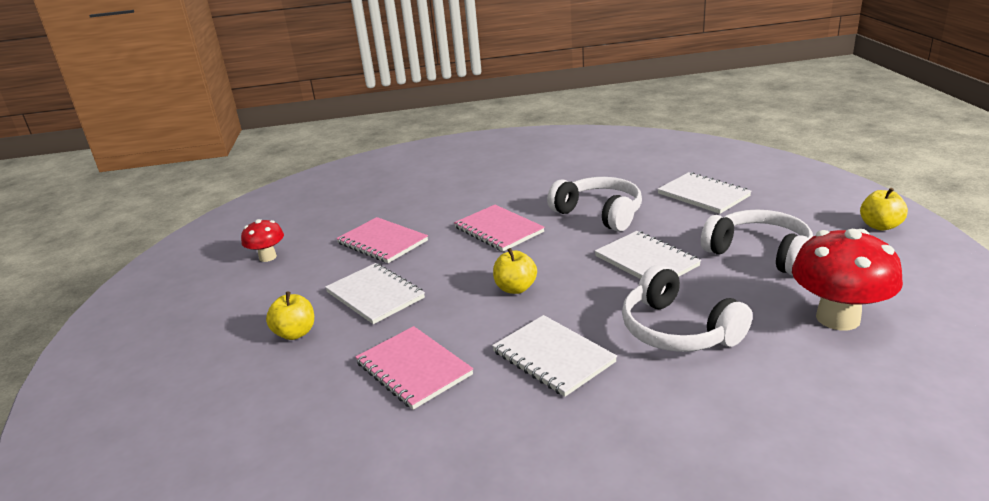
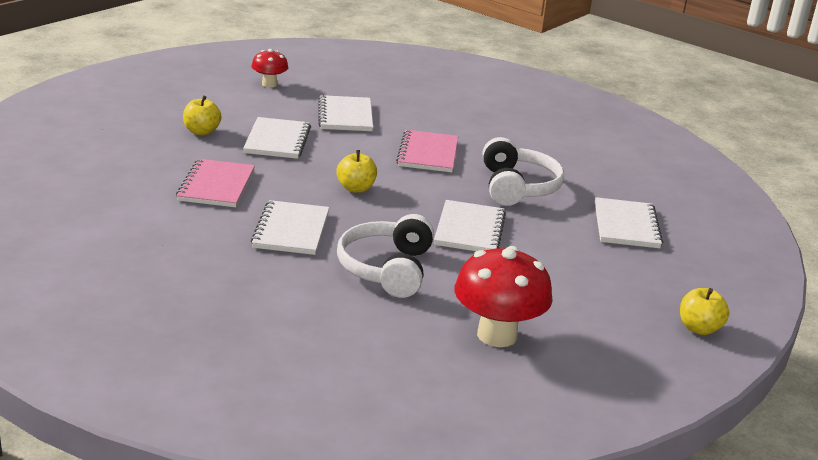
camera: 40 degrees right, 0 degrees up
pink notebook [336,217,428,263] -> white notebook [318,95,373,131]
white headphones [701,210,813,275] -> none

